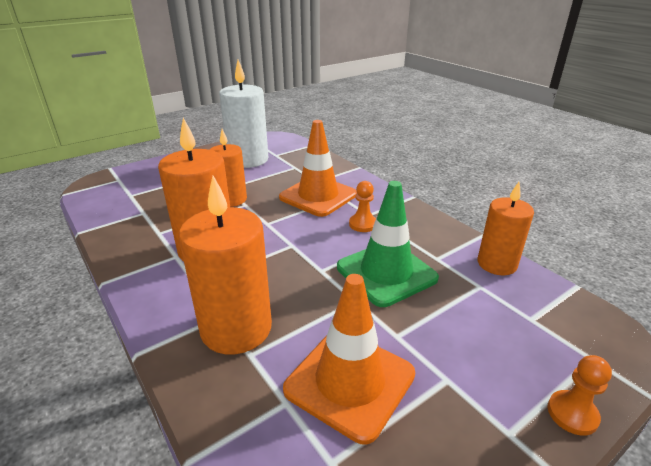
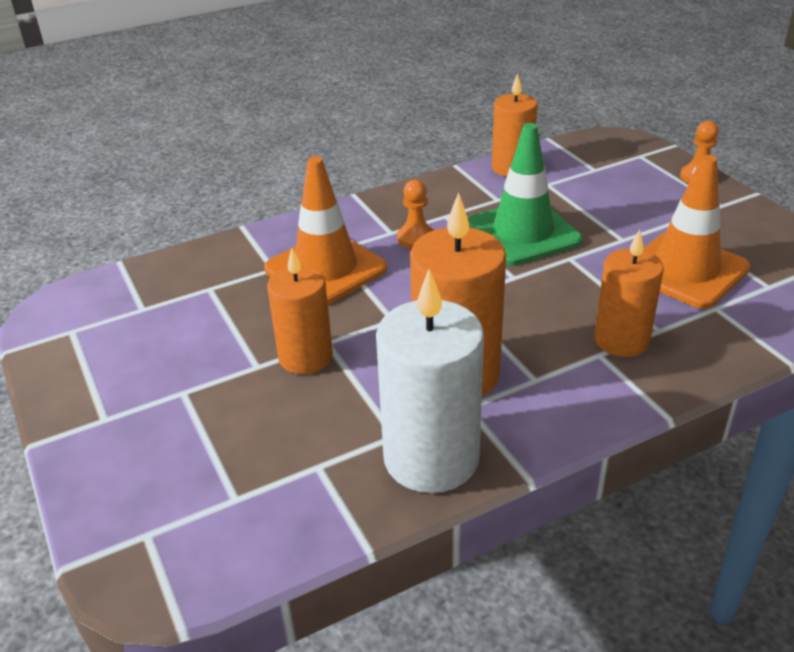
camera: 80 degrees left, 5 degrees up
orange candle [179,176,272,354] -> orange candle [594,230,664,357], size x0.65
white candle [219,60,268,168] -> white candle moved to [376,269,484,493]

